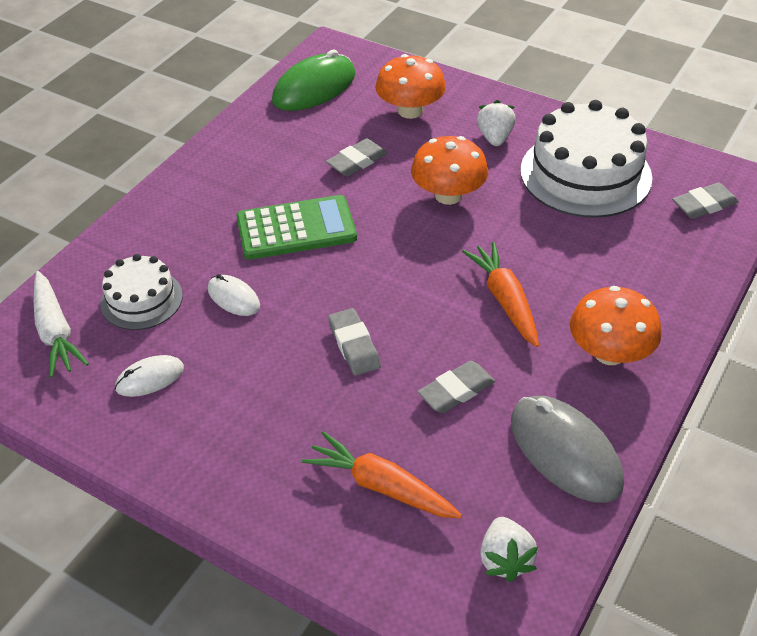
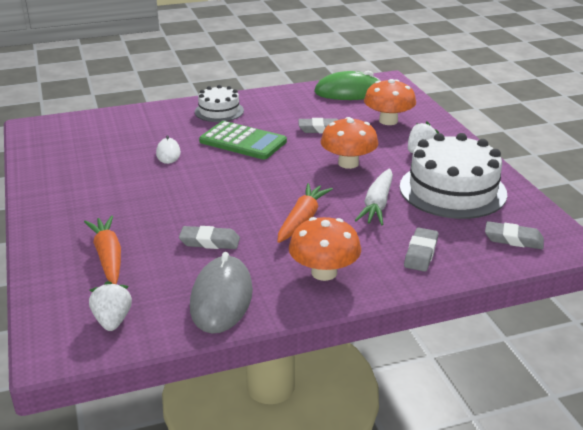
camera: 40 degrees right, 15 degrees down
white carrot [34,271,89,378] -> white carrot moved to [355,169,393,225]
white cake [100,254,183,330] -> white cake moved to [195,85,244,122]
white mouse [115,355,184,397] -> none
grey eraser [328,308,381,376] -> grey eraser moved to [404,228,439,272]
white strawberry [480,517,538,582] -> white strawberry turned 135 degrees clockwise [89,281,132,331]

